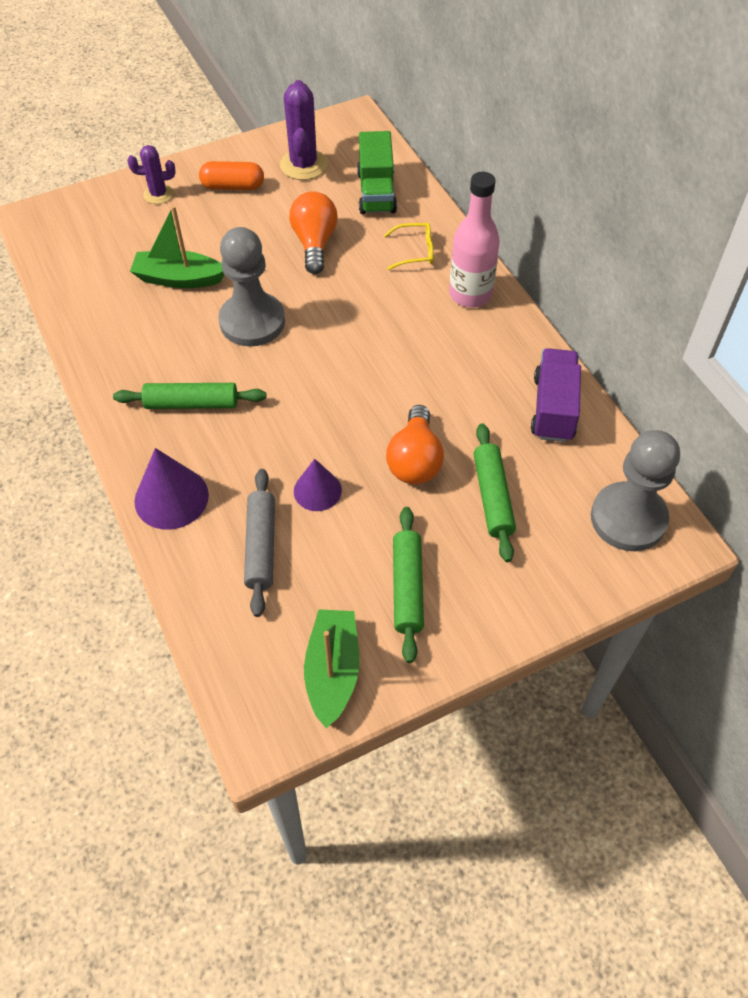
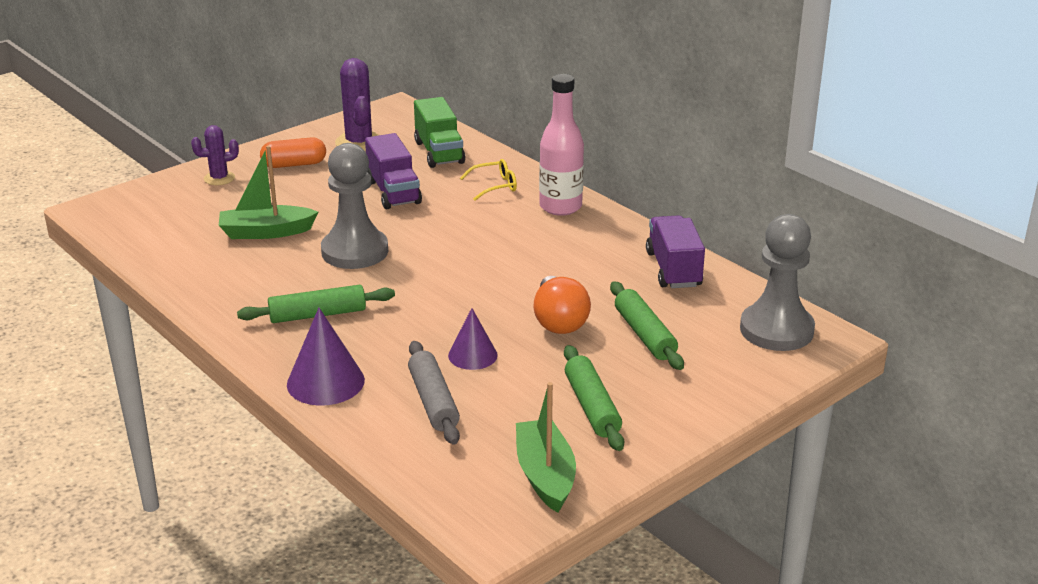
camera: 15 degrees left, 25 degrees down
orange light bulb [289,191,338,274] -> purple truck [365,133,422,209]

